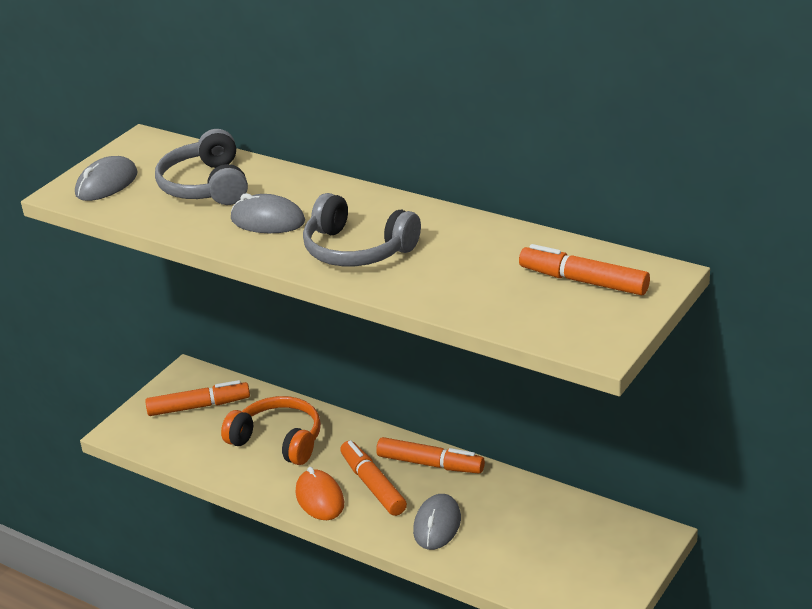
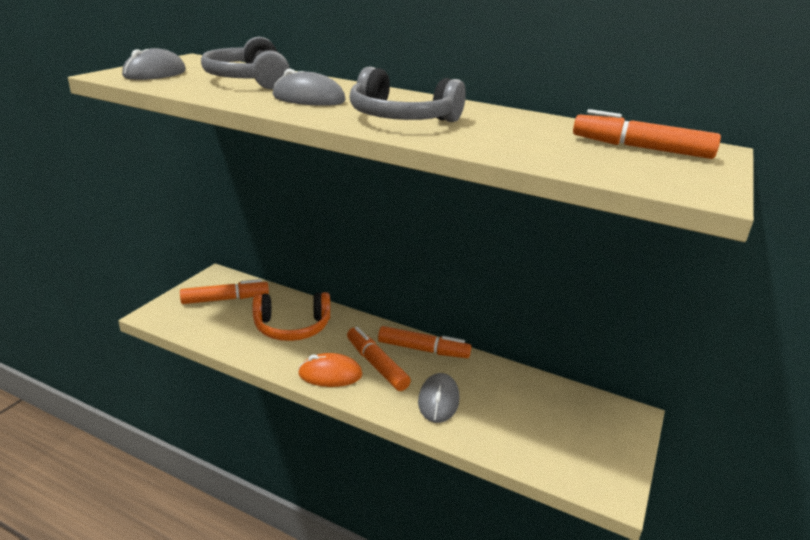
camera: 10 degrees left, 5 degrees down
orange headphones [221,396,321,465] -> orange headphones turned 150 degrees clockwise [253,292,330,341]
orange mouse [296,467,344,520] -> orange mouse turned 60 degrees counterclockwise [298,353,363,387]

